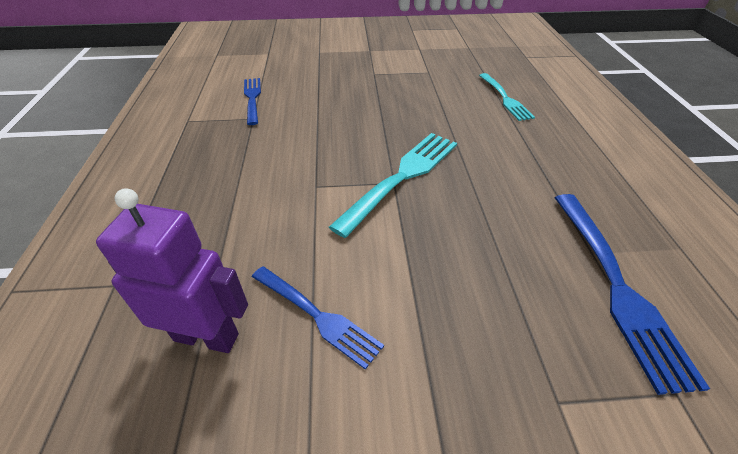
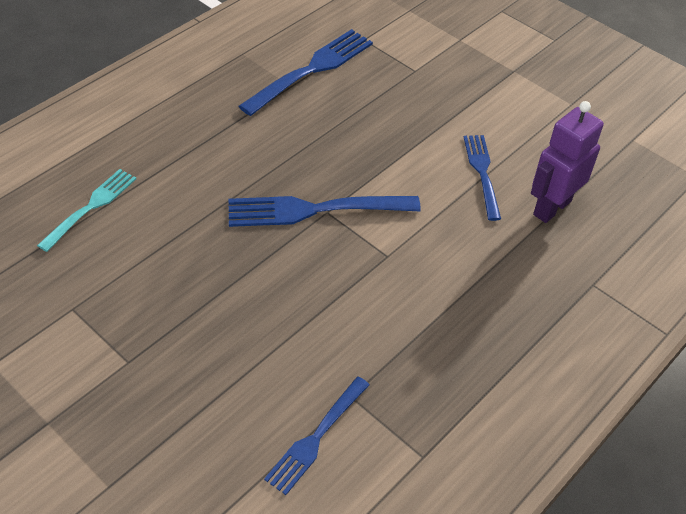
camera: 135 degrees left, 5 degrees up
purple robot [96,188,248,353] -> purple robot turned 75 degrees clockwise [531,101,604,223]
turquoise fork [329,133,457,238] -> blue fork [229,196,421,227]

